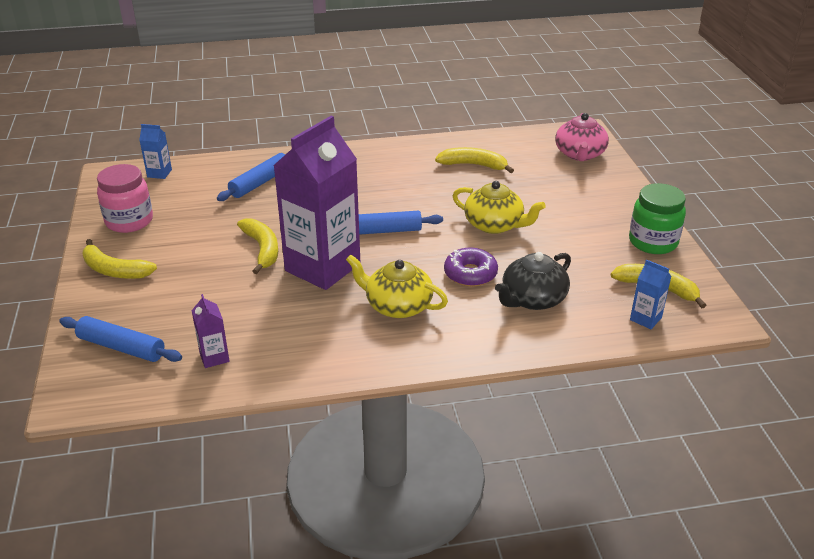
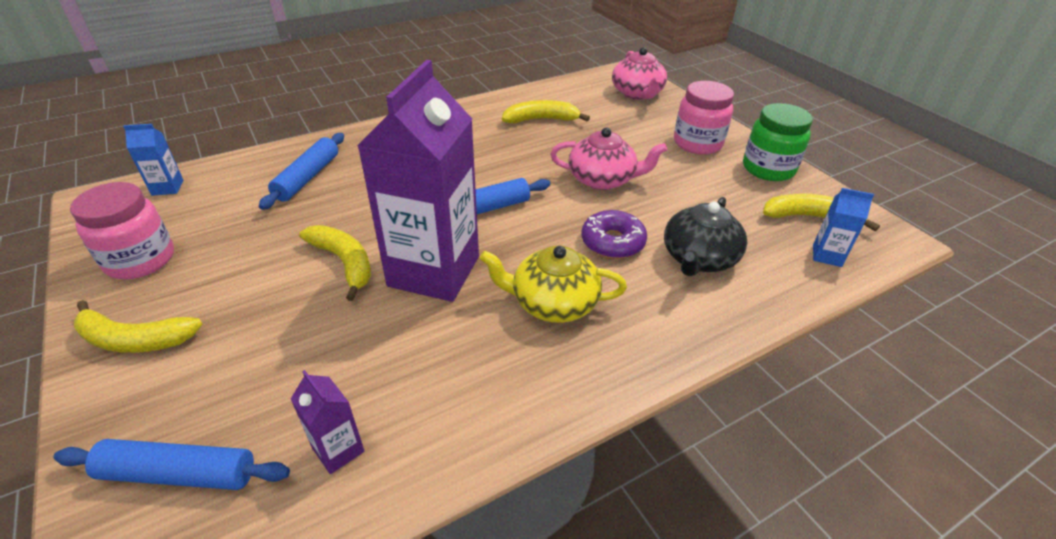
camera: 20 degrees left, 5 degrees up
yellow teapot [453,181,546,234] -> pink teapot [551,128,667,190]
none -> pink jar [674,81,734,154]

